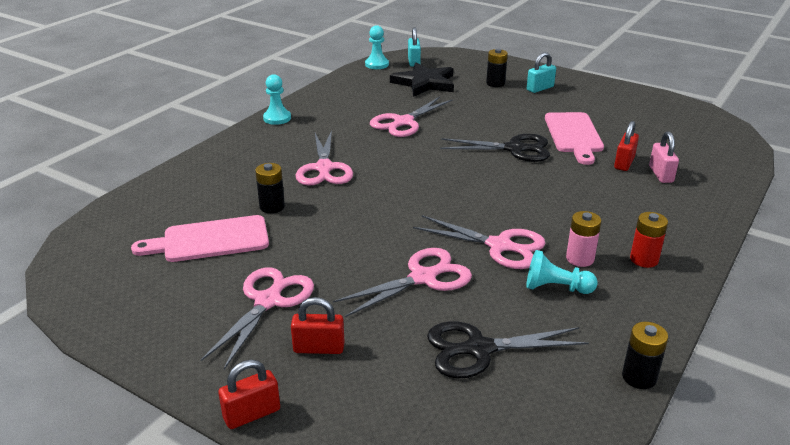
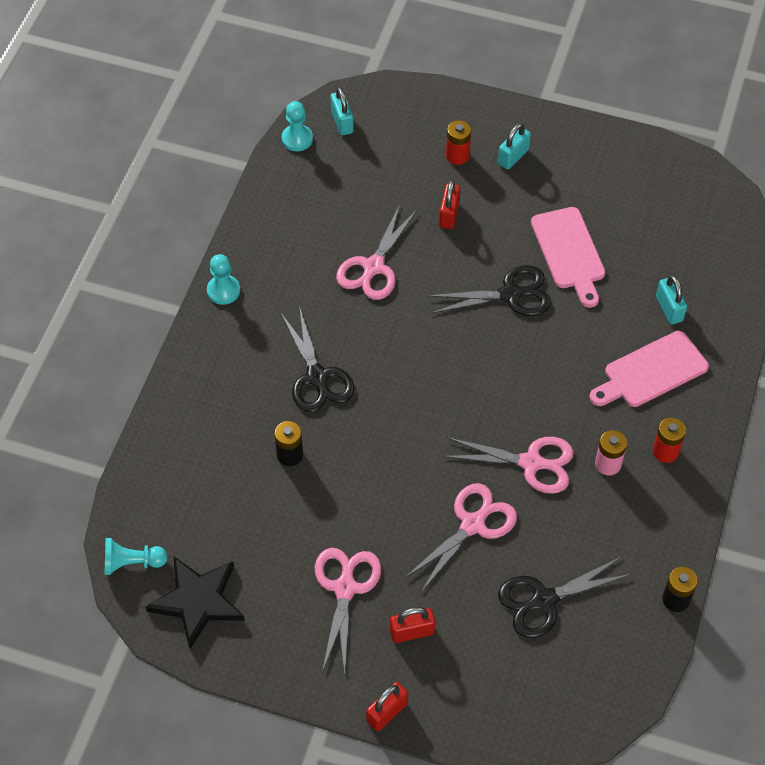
camera: 15 degrees left, 25 degrees up
pink cutting board [131,215,269,262] -> pink cutting board moved to [590,331,709,407]
pink scissors [296,130,353,186] -> black scissors [281,306,355,412]
black star [390,62,454,97] -> black star moved to [145,557,245,649]
black battery [486,49,508,87] -> red battery [446,120,471,165]
turquoise pawn [526,250,598,294] -> turquoise pawn moved to [105,538,168,575]
red padlock [614,121,639,171] -> red padlock moved to [439,180,460,229]
pink padlock [649,131,679,183] -> turquoise padlock [656,275,687,324]

